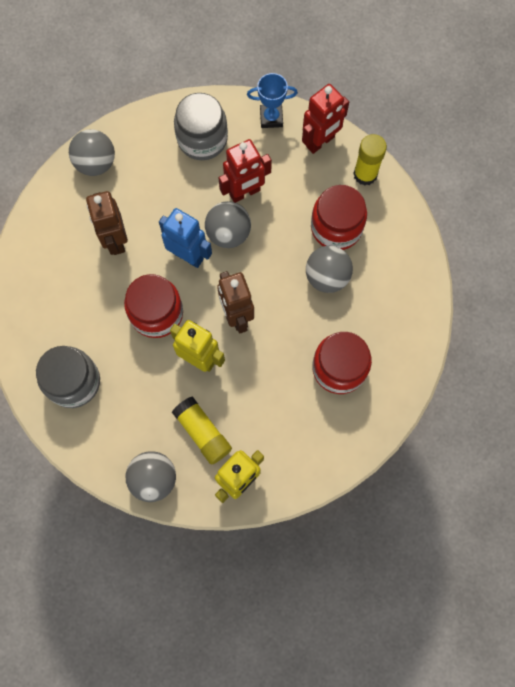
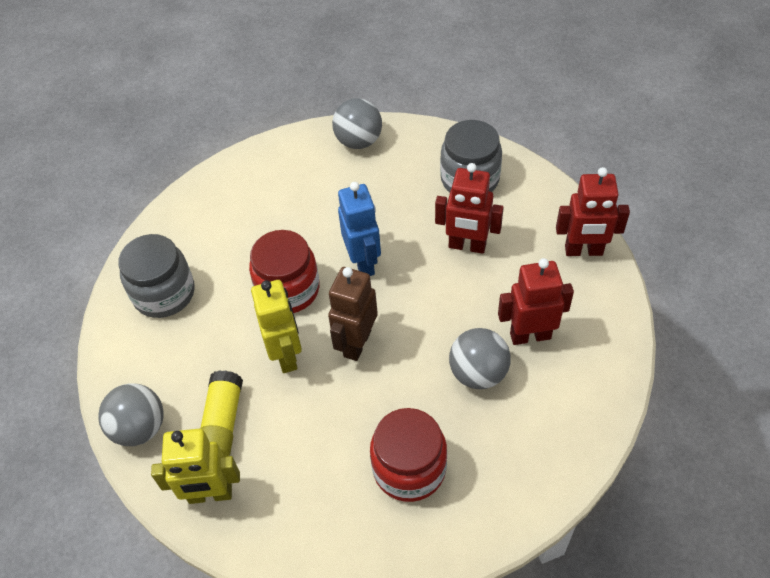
camera: 45 degrees right, 20 degrees down
brown robot [86,191,128,255] -> none
grey ball [205,201,251,248] -> none
blue trophy [247,73,298,128] -> none
red jar [311,185,367,250] -> red robot [498,258,574,345]
yellow glue stick [353,134,387,186] -> none

